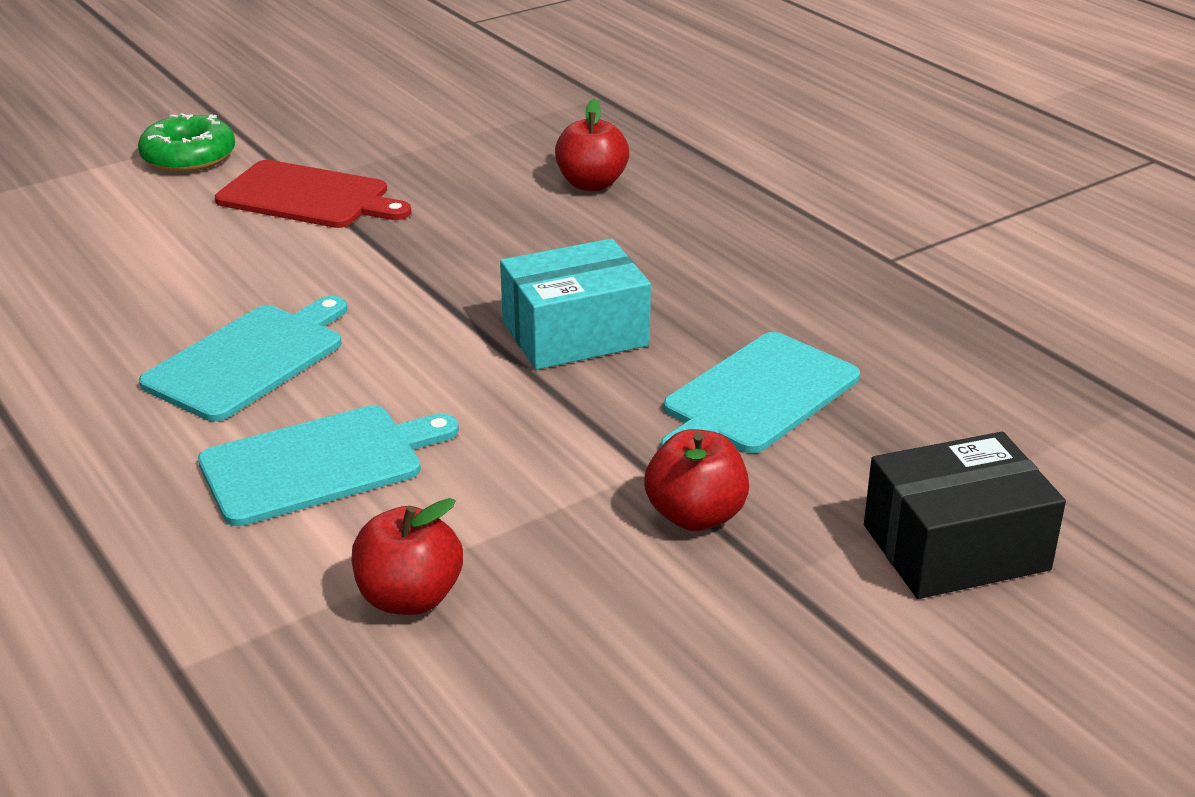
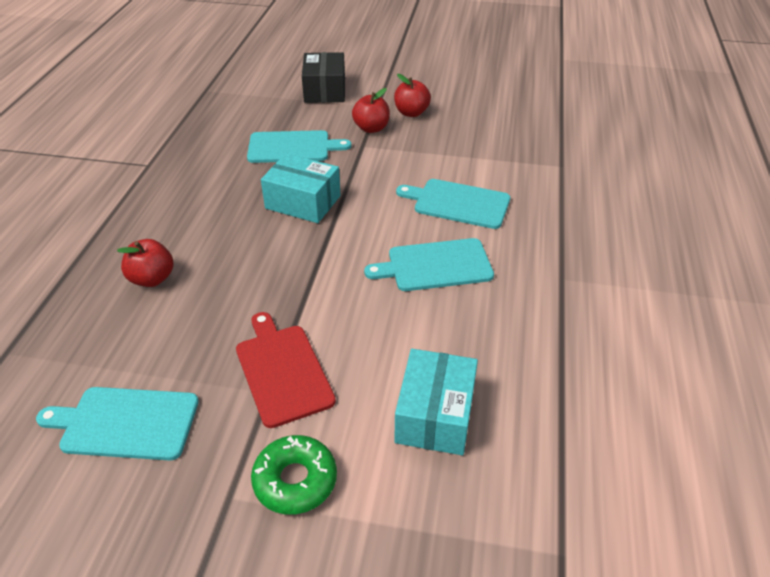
camera: 135 degrees left, 10 degrees up
red apple [352,498,463,615] -> red apple moved to [394,74,431,117]
black box [864,432,1066,599] -> black box turned 60 degrees clockwise [302,52,345,103]
none -> turquoise cutting board [36,387,199,460]
none -> turquoise box [394,349,478,455]

